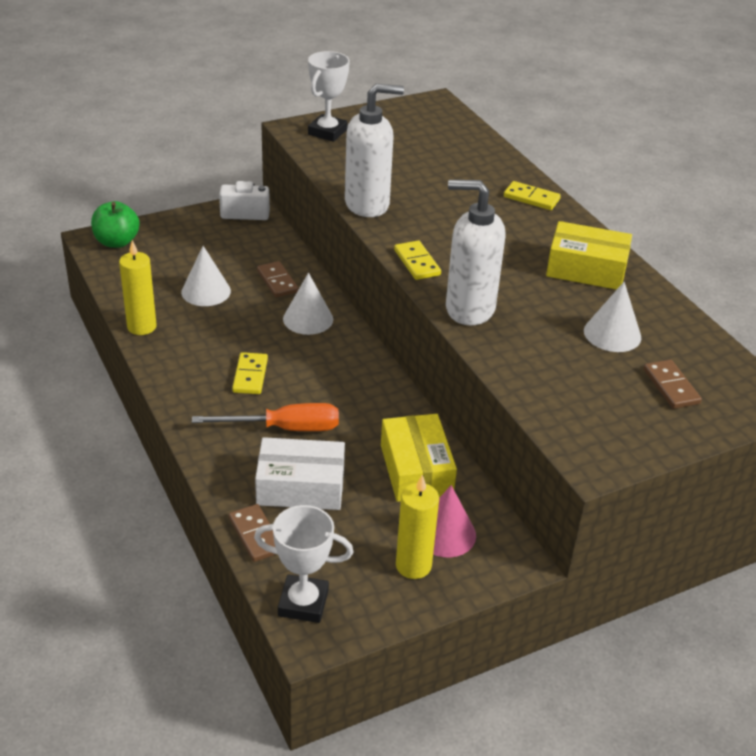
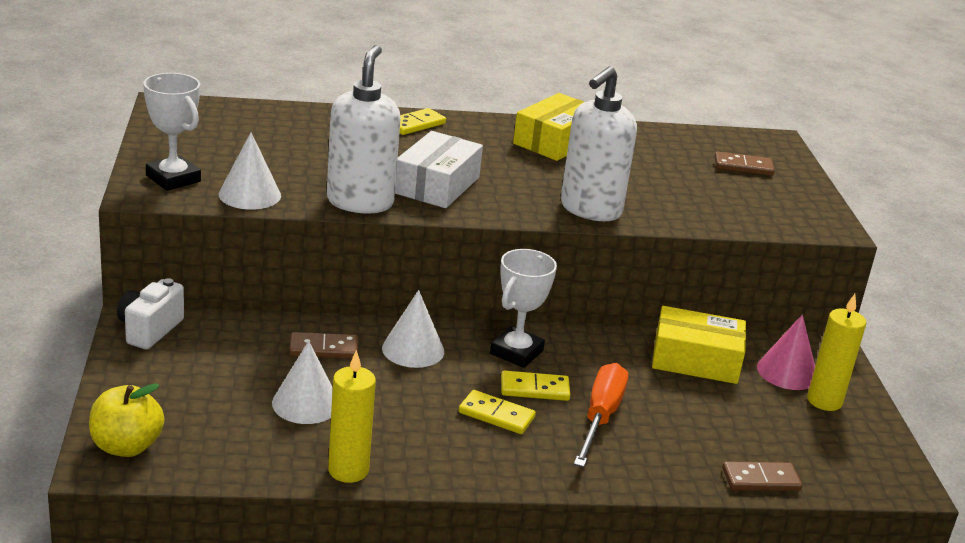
camera: 70 degrees left, 10 degrees down
green apple [91,201,140,248] -> yellow apple [89,383,164,457]
white trophy [254,505,353,623] -> white trophy moved to [490,249,557,368]
white box [255,437,345,510] -> white box moved to [395,131,483,208]
yellow domino [394,241,441,280] -> yellow domino moved to [501,370,570,401]
white cone [584,282,641,352] -> white cone moved to [219,132,281,210]

